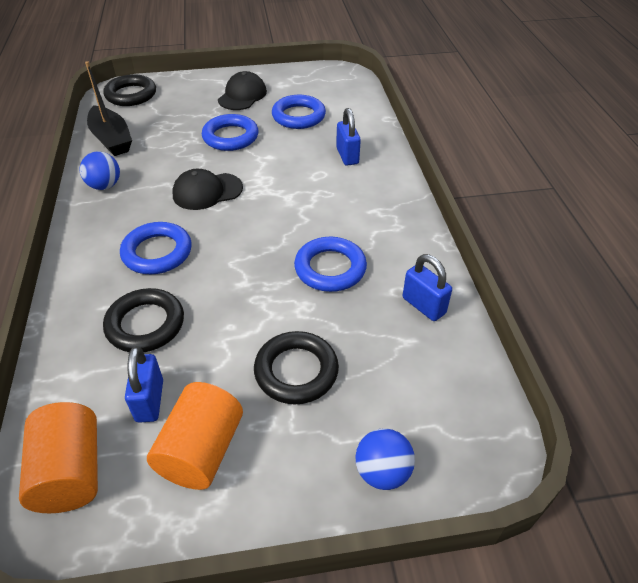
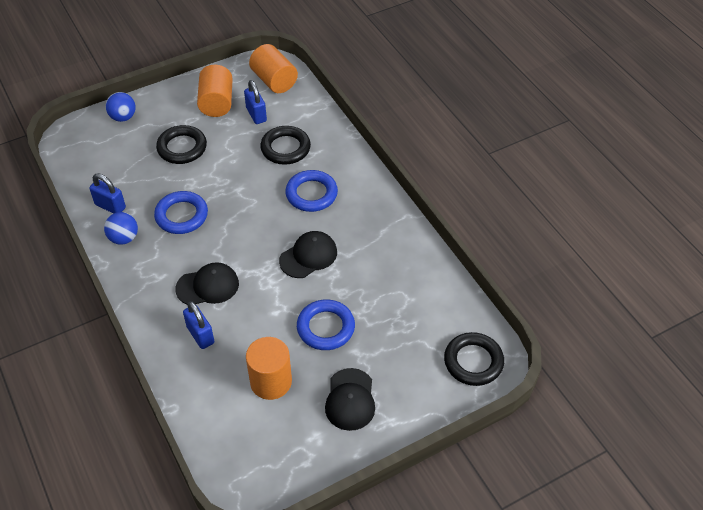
camera: 160 degrees right, 5 degrees up
blue ball [80,151,120,190] -> blue ball moved to [104,212,138,245]
black boat [85,61,132,156] -> none
blue ring [272,95,326,129] -> orange cylinder [246,337,292,400]
none -> black cap [175,262,239,304]

